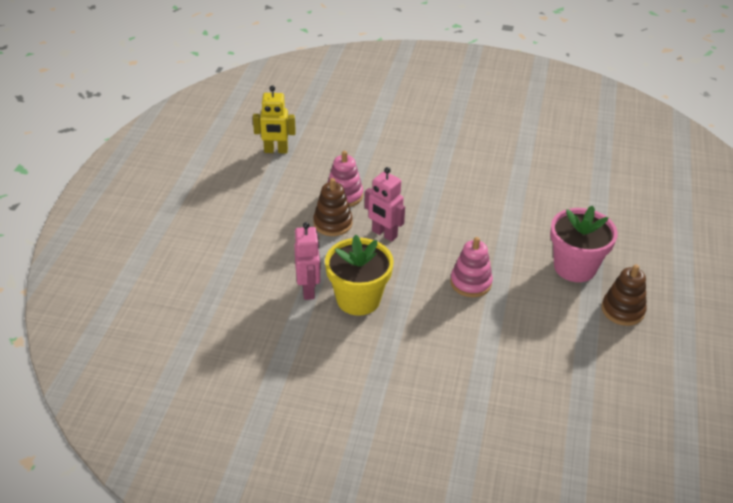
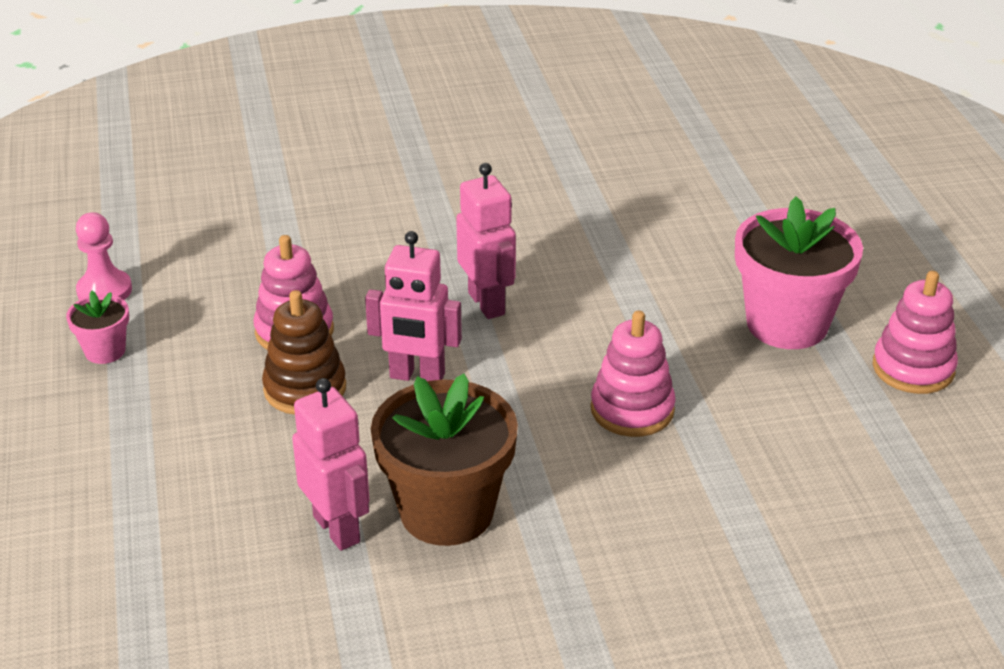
camera: 25 degrees left, 5 degrees down
yellow robot [253,85,296,153] -> pink pawn [76,212,132,300]
yellow flower pot [325,235,394,316] -> brown flower pot [371,374,518,546]
brown stacking toy [602,264,647,326] -> pink stacking toy [873,271,958,394]
none -> pink flower pot [66,291,129,364]
none -> pink robot [456,163,516,319]

